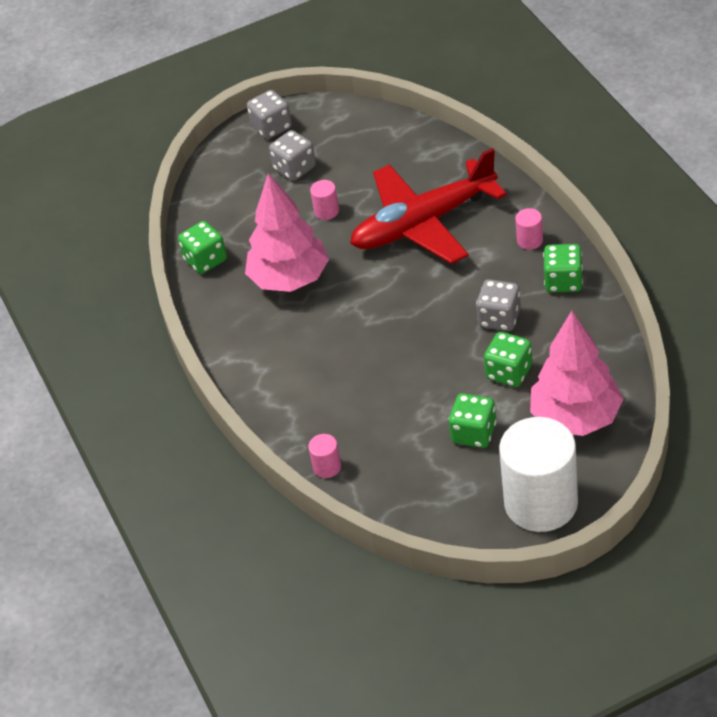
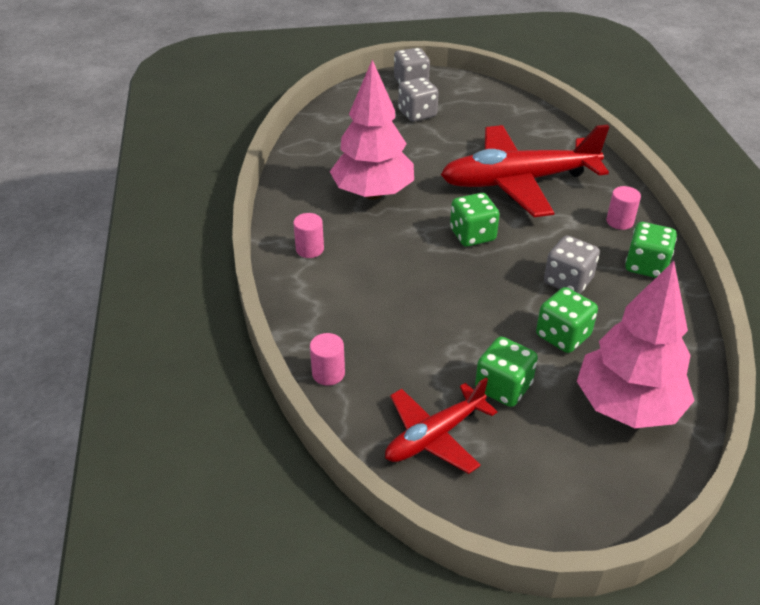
camera: 10 degrees right, 5 degrees down
green dice [178,221,227,274] -> green dice moved to [450,193,500,247]
pink cylinder [310,180,339,220] -> pink cylinder moved to [293,213,324,258]
white cylinder [499,417,578,532] -> none
none -> red plane [385,378,498,474]

